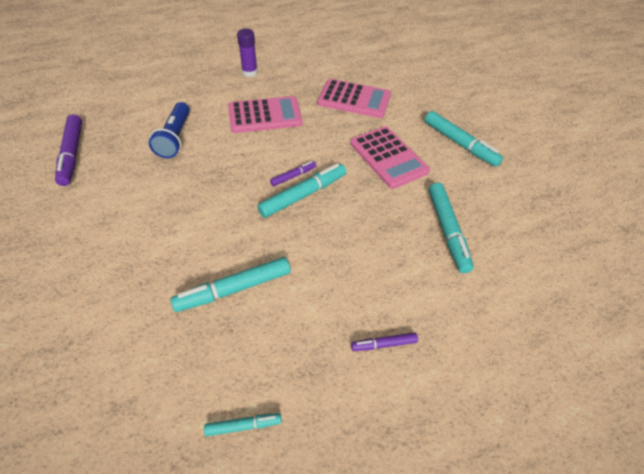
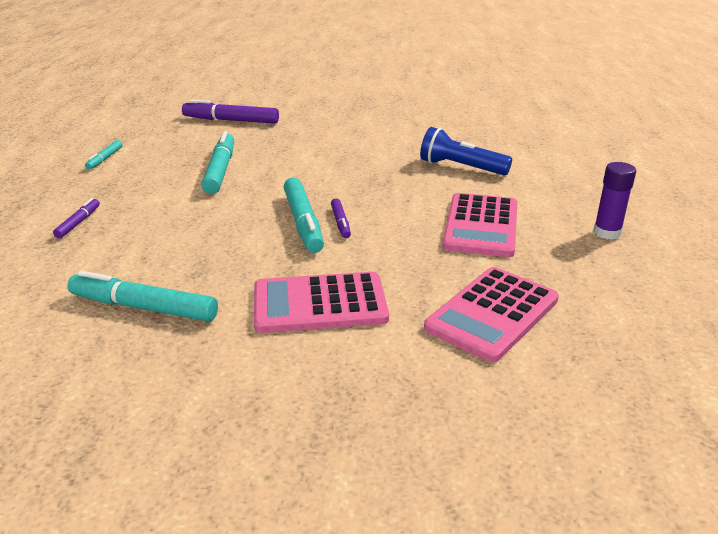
camera: 115 degrees right, 20 degrees down
purple marker [55,114,82,186] -> purple marker moved to [182,99,279,124]
turquoise marker [425,111,503,167] -> none

